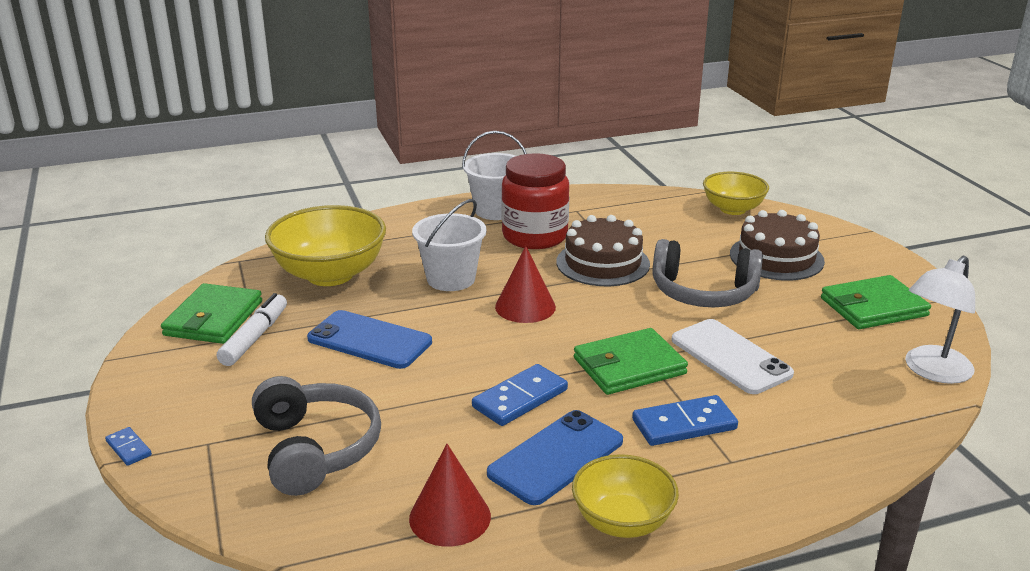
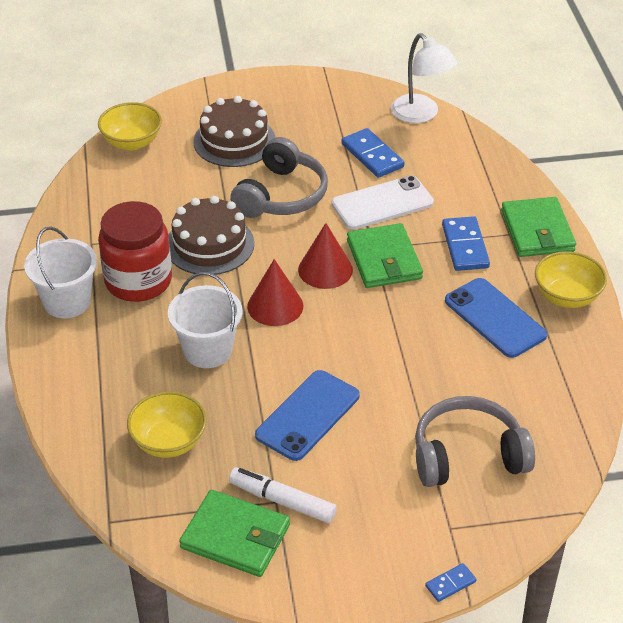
camera: 80 degrees left, 15 degrees up
yellow bowl [265,205,386,286] -> yellow bowl [127,391,206,458], size x0.62
red cone [409,444,491,547] -> red cone moved to [298,223,353,289]
blue domino [472,364,568,426] -> blue domino moved to [342,128,405,178]
green wallet [821,275,931,329] -> green wallet moved to [501,197,576,257]

